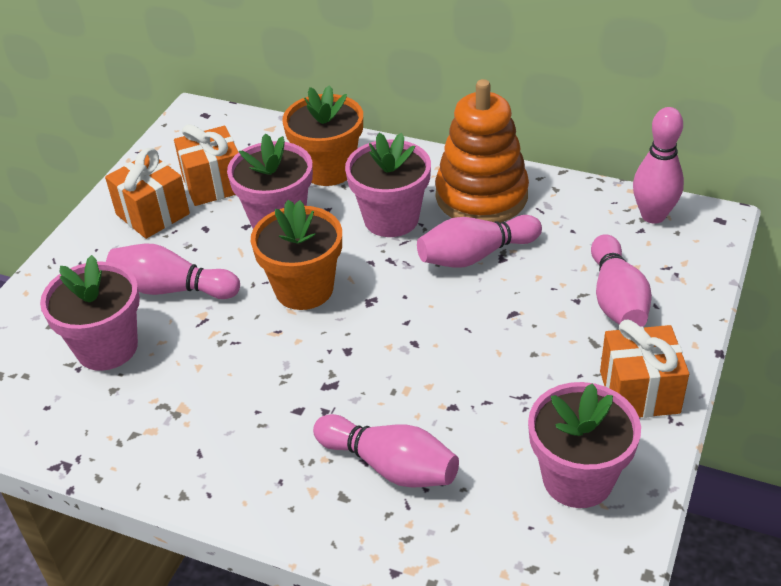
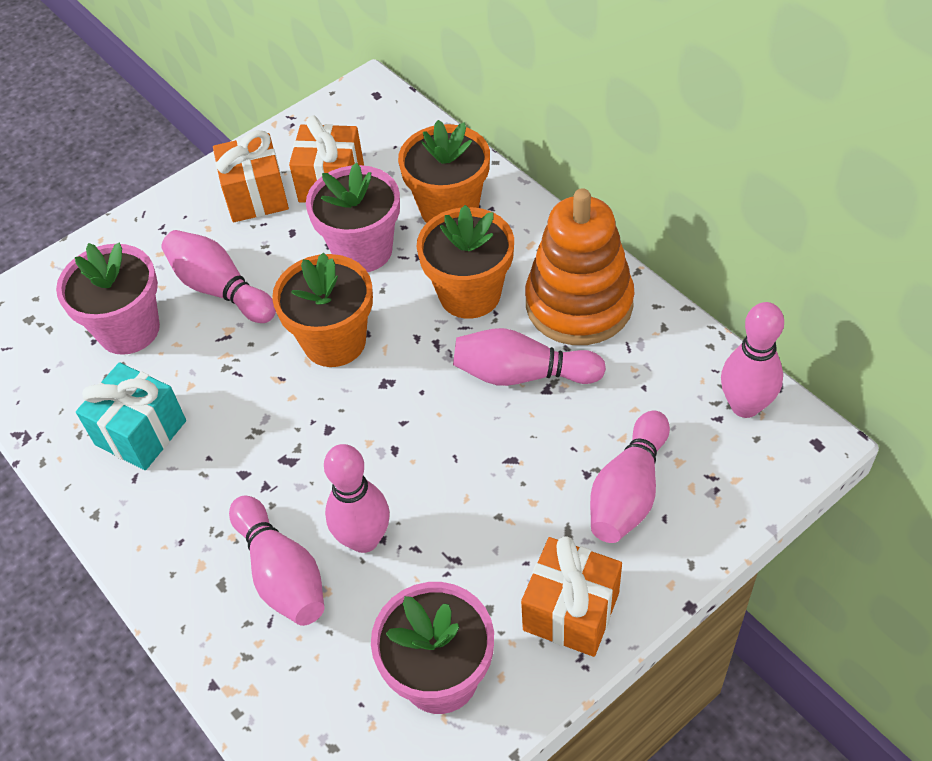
camera: 30 degrees right, 10 degrees up
pink flower pot [345,133,431,237] -> orange flower pot [417,205,514,319]
none -> turquoise gift [76,362,186,470]
none -> pink bowling pin [324,444,390,553]

